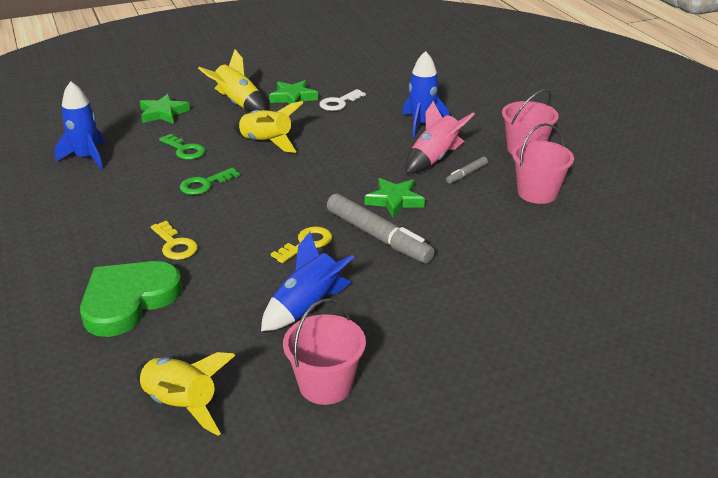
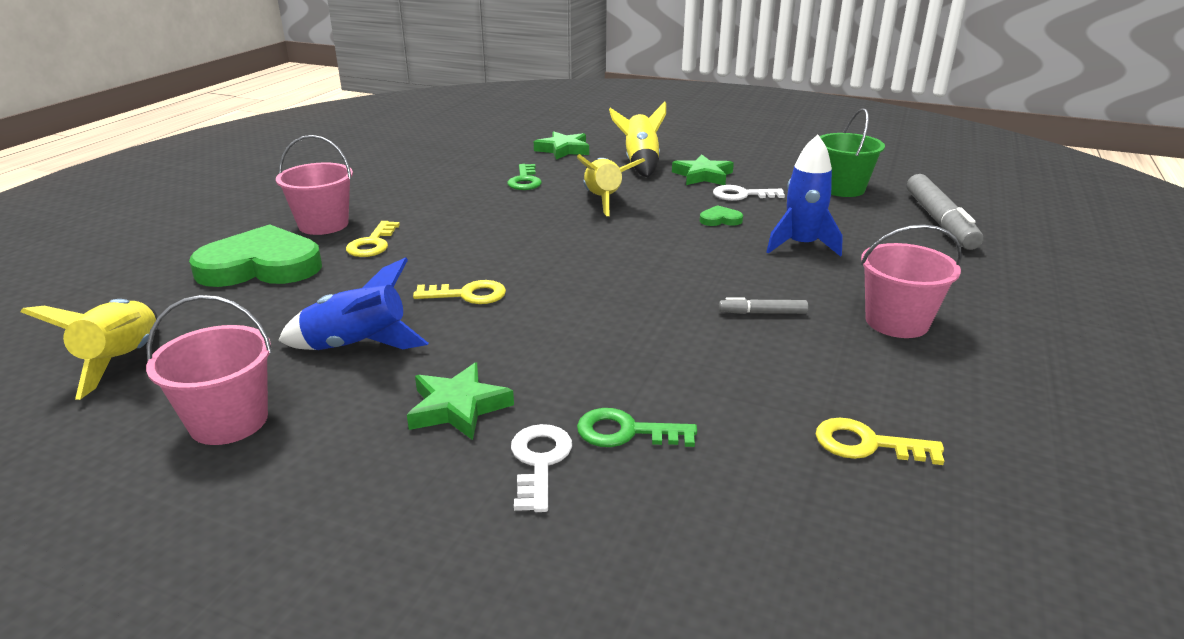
camera: 45 degrees right, 5 degrees down
blue rocket [55,81,104,170] -> none
green key [180,168,240,195] -> green key moved to [577,408,697,447]
grey marker [327,193,435,263] -> grey marker moved to [907,174,983,250]
green star [365,178,425,218] -> green star moved to [407,363,514,440]
pink rocket [406,101,475,174] -> none
pink bucket [512,123,574,204] -> pink bucket moved to [276,135,353,235]
none -> white key [511,424,572,512]
none -> green heart [700,205,743,226]
none -> yellow key [816,418,944,465]
none -> green bucket [819,108,885,197]

